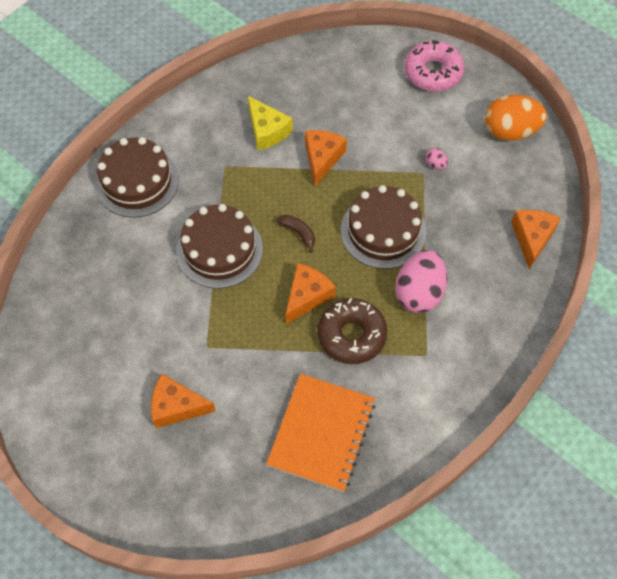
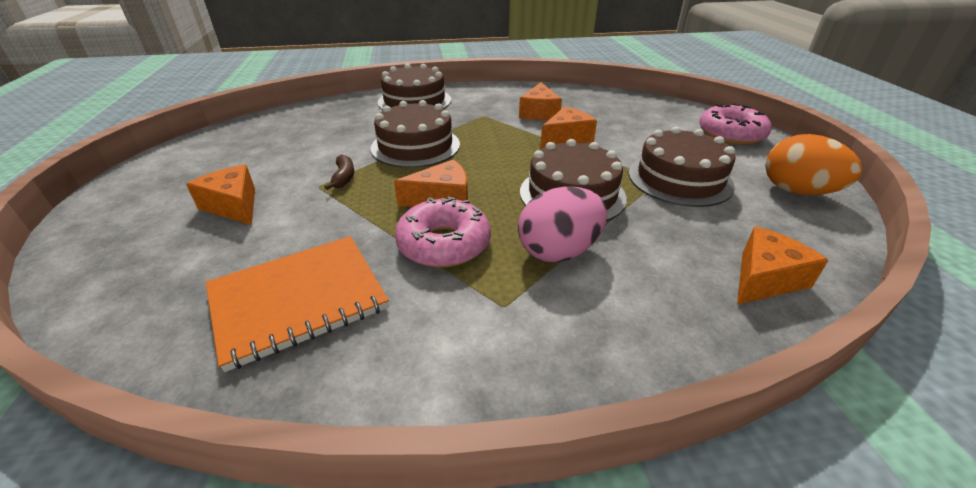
camera: 40 degrees right, 25 degrees down
yellow cheese [248,96,293,150] -> orange cheese [519,82,562,120]
brown banana [276,215,315,253] -> brown banana moved to [324,155,354,190]
brown donut [317,298,387,364] -> pink donut [395,197,491,268]
pink egg [426,148,448,170] -> brown cake [628,126,735,207]

